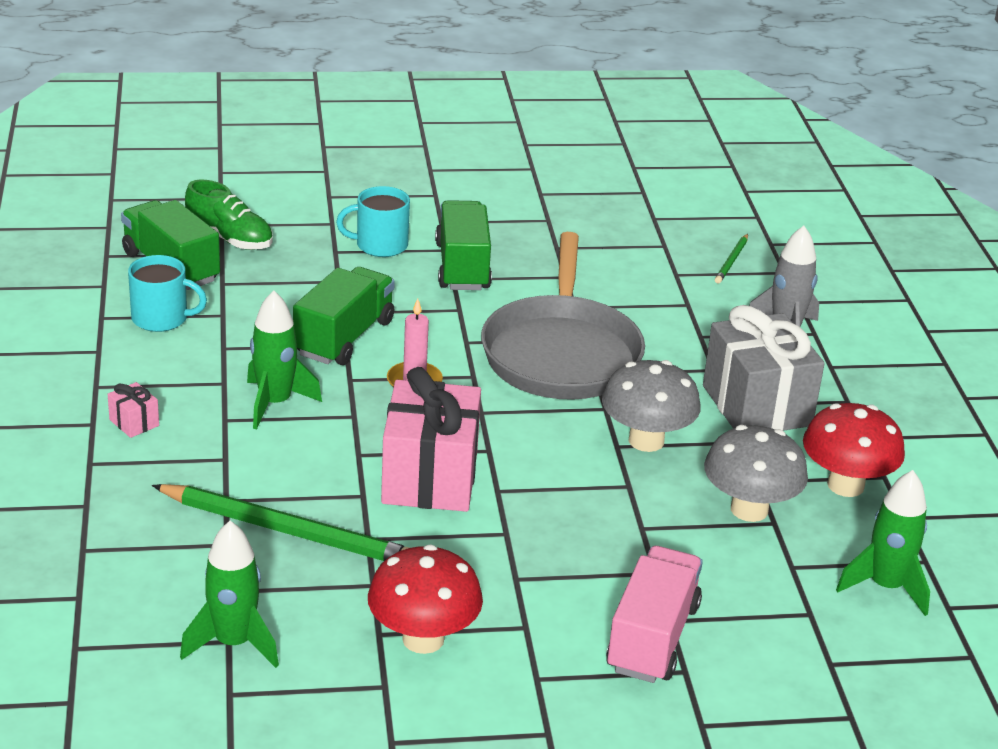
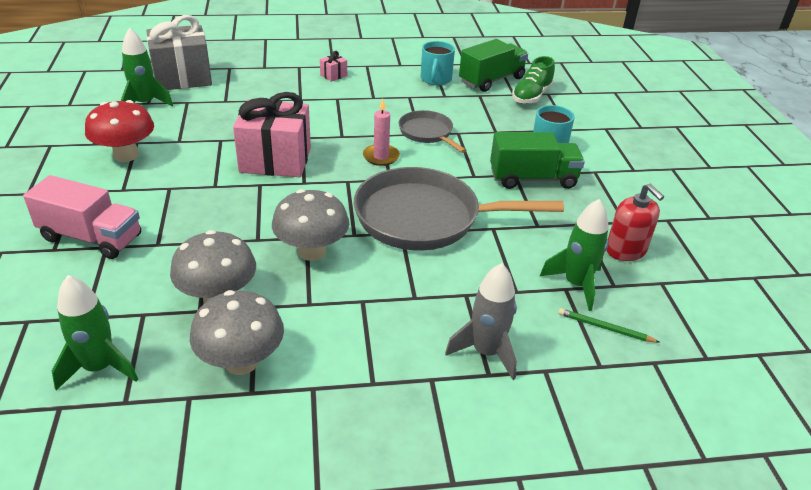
camera: 90 degrees right, 5 degrees up
green pencil [152,484,410,561] -> none
green rocket [247,291,322,430] -> green rocket moved to [540,199,609,311]
green truck [293,267,395,365] -> grey pan [398,110,466,153]
grey gift [703,305,825,431] -> grey gift moved to [146,15,212,90]
red mushroom [803,403,905,497] -> grey mushroom [190,290,284,375]
none -> red soap dispenser [607,184,664,261]

